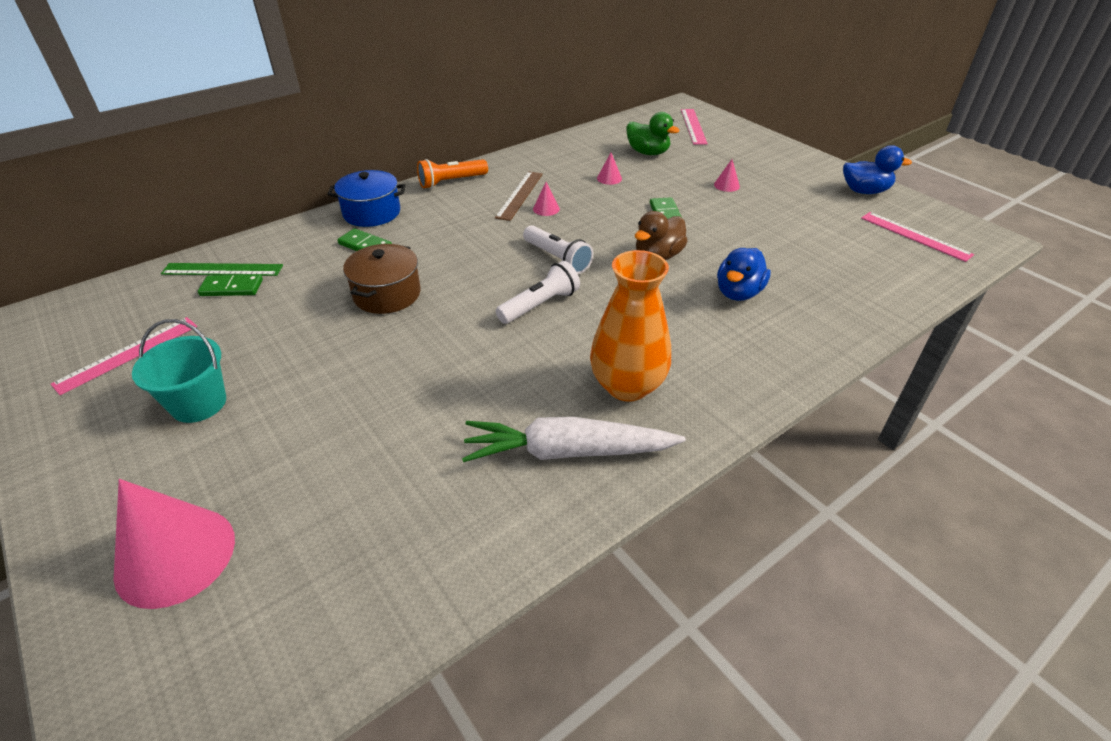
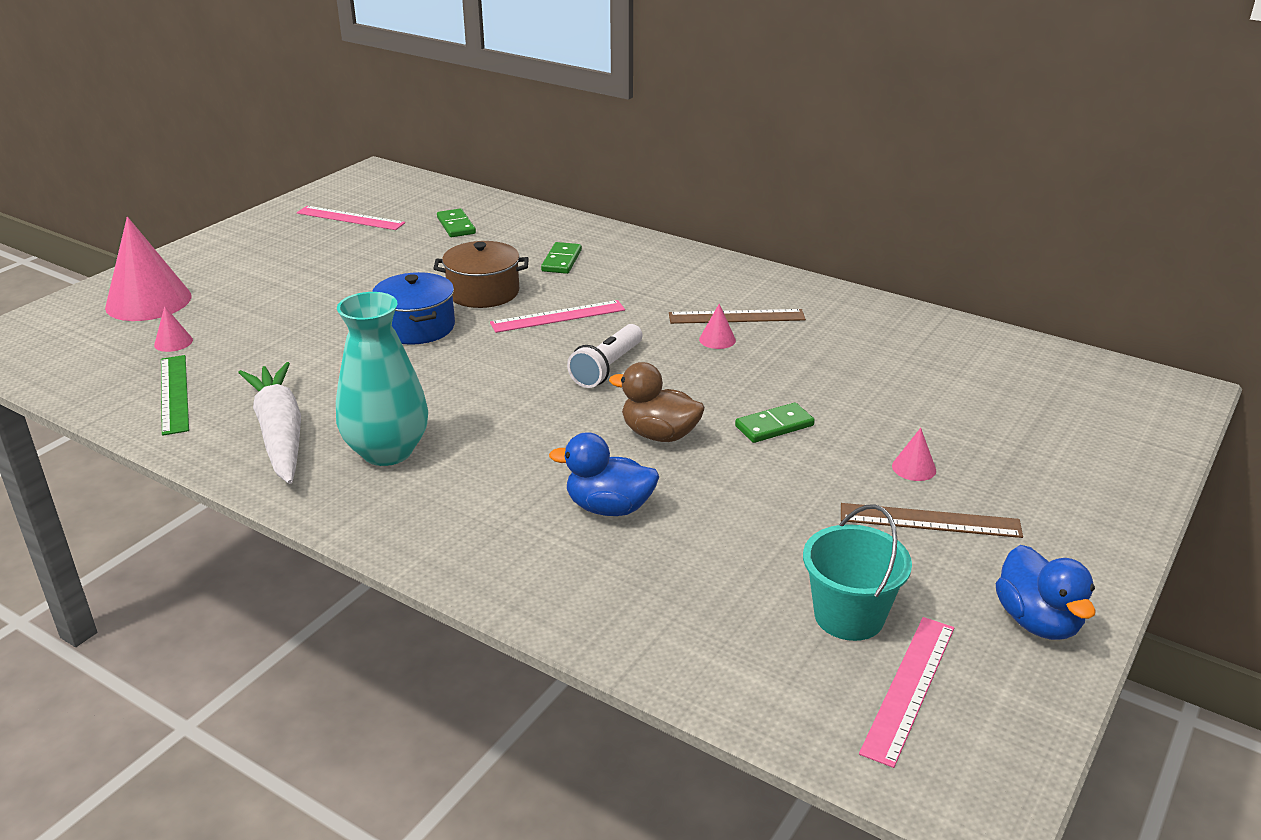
camera: 70 degrees right, 10 degrees down
turquoise bucket [132,319,226,423] -> turquoise bucket moved to [803,505,912,641]
green ruler [161,263,283,276] -> green ruler moved to [161,355,189,436]
blue pot [328,170,406,227] -> blue pot moved to [372,272,455,345]
orange flashlight [417,159,488,189] -> none
white flashlight [496,261,580,324] -> none
orange vase [590,250,671,402] -> turquoise vase [336,292,428,466]
pink cone [597,153,622,185] -> pink cone moved to [154,306,193,352]
green duck [626,112,680,155] -> none
pink ruler [681,109,708,144] -> pink ruler moved to [490,300,625,333]
none -> brown ruler [841,503,1023,538]

